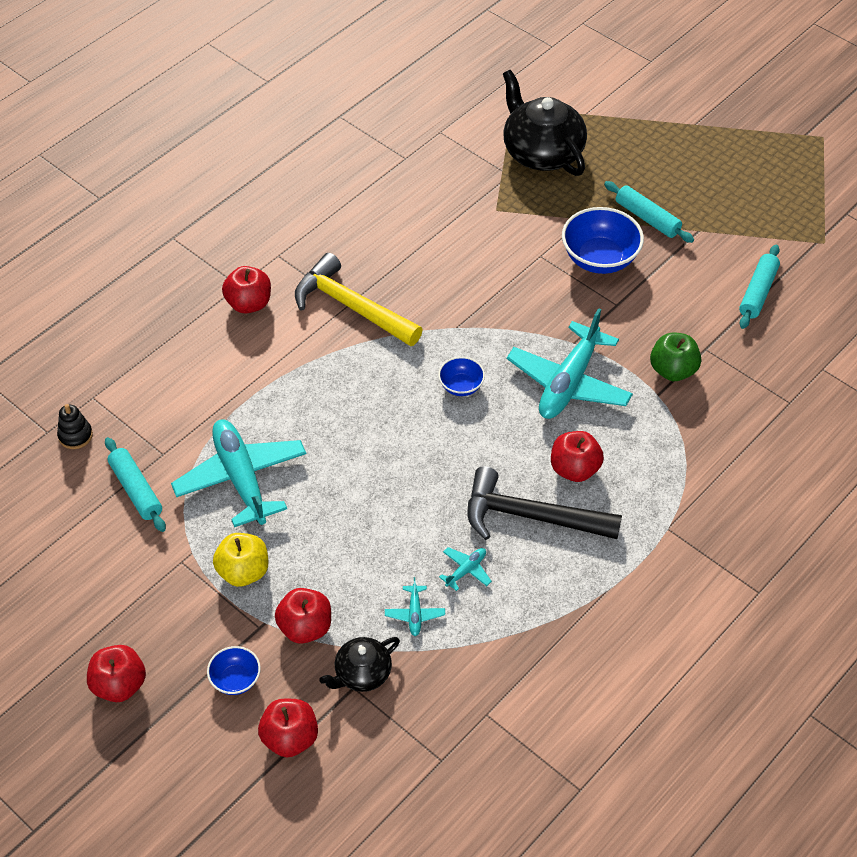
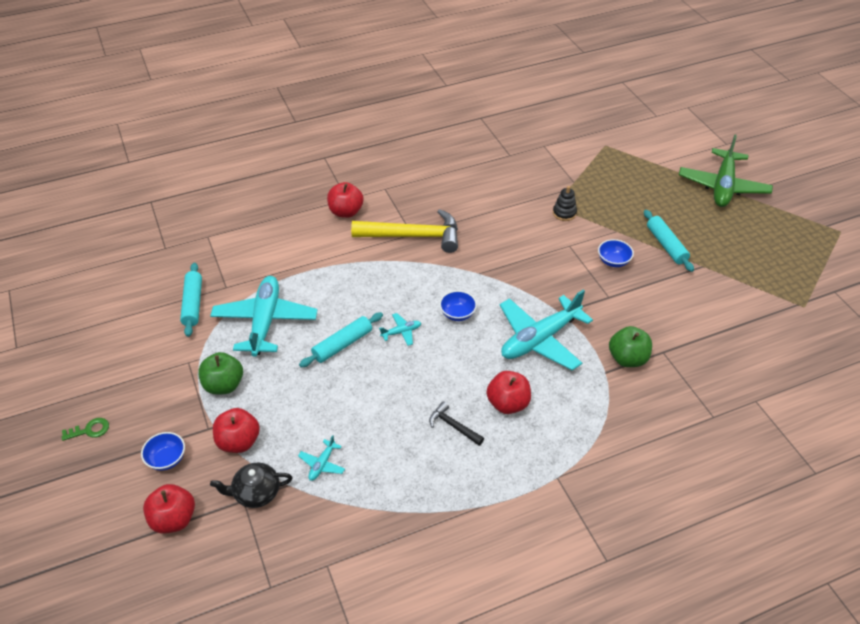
camera: 25 degrees right, 5 degrees down
black stacking toy [57,404,93,449] -> black stacking toy moved to [553,186,577,221]
red apple [87,645,146,702] -> green key [62,418,109,441]
yellow apple [213,533,268,587] -> green apple [198,352,243,395]
yellow hammer [295,253,423,346] -> yellow hammer turned 120 degrees clockwise [351,209,458,253]
turquoise plane [439,547,492,591] -> turquoise plane moved to [379,313,421,346]
black hammer [467,466,622,540] -> black hammer [429,401,484,446], size x0.46
black teapot [503,70,587,176] -> none
blue bowl [562,207,644,274] -> blue bowl [598,239,634,267], size x0.54
turquoise rolling pin [739,245,780,329] -> turquoise rolling pin moved to [299,312,383,367]
none -> green plane [679,134,773,207]

